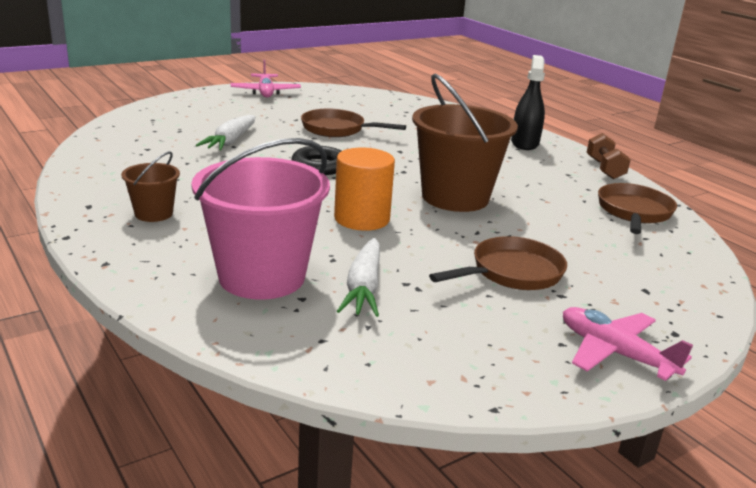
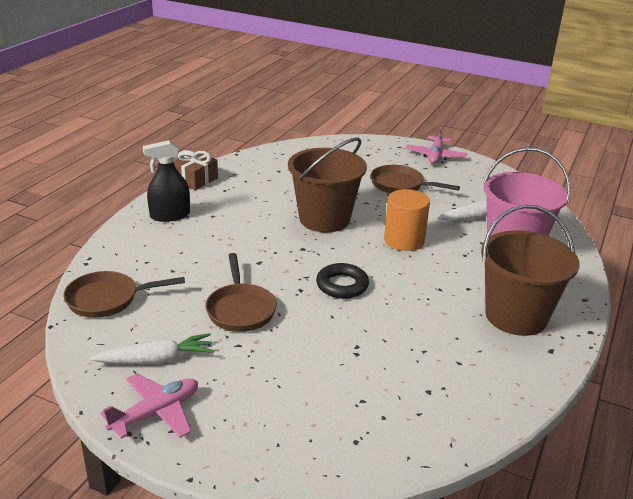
camera: 120 degrees left, 5 degrees up
brown bucket [121,151,180,222] -> brown bucket [481,205,580,336], size x2.04
white carrot [196,115,256,150] -> white carrot moved to [91,333,215,364]
brown dumbbell [587,133,631,179] -> brown gift [174,150,218,190]
brown pan [598,183,677,234] -> brown pan moved to [64,271,185,318]

